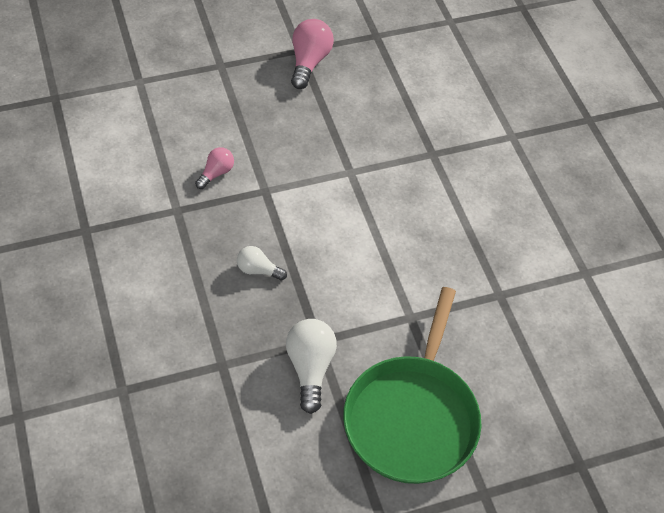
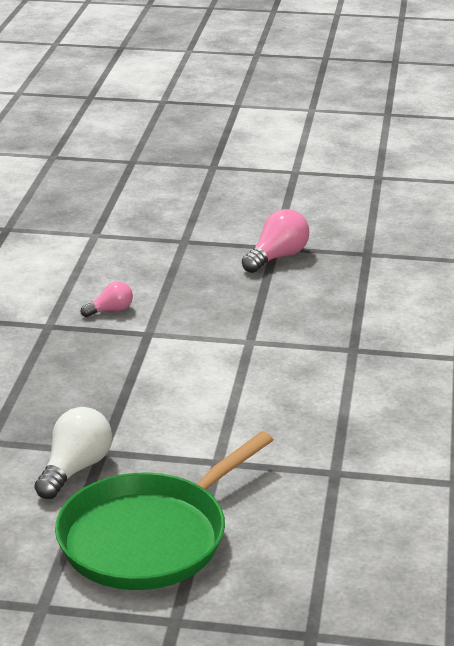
camera: 30 degrees right, 25 degrees down
white light bulb [237,246,287,281] -> none

